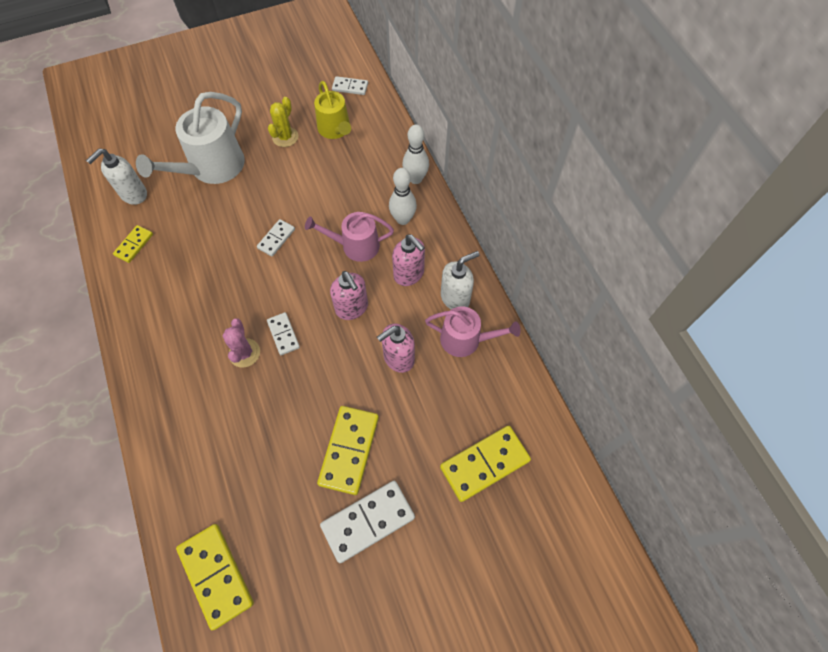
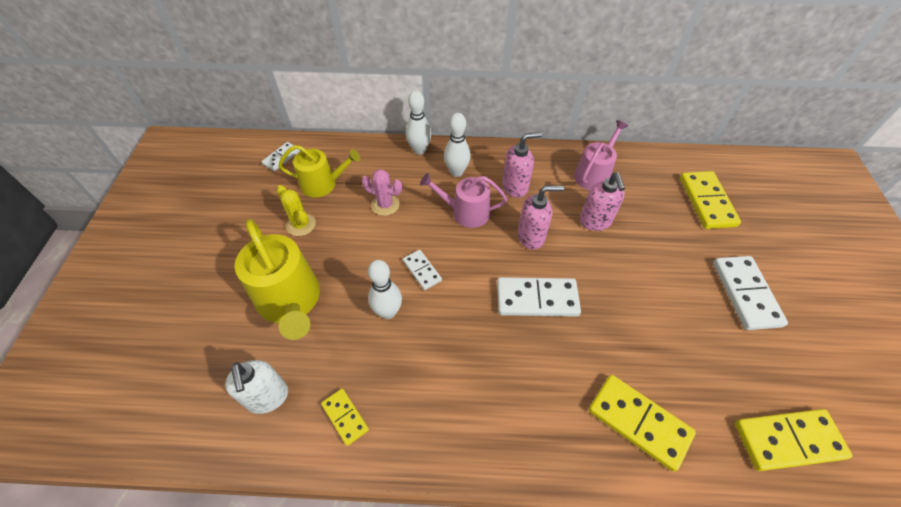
camera: 65 degrees left, 10 degrees down
white watering can [136,92,245,184] -> yellow watering can [235,219,320,340]
pink cactus [222,318,260,367] -> pink cactus moved to [362,169,402,216]
white domino [267,312,300,355] -> white domino [497,277,581,317], size x1.80
pink watering can [305,212,394,262] -> pink watering can turned 75 degrees clockwise [420,173,508,228]
yellow domino [317,406,379,495] -> yellow domino moved to [588,375,696,472]
white soap dispenser [441,251,479,310] -> none
none -> white bowling pin [368,260,402,319]

